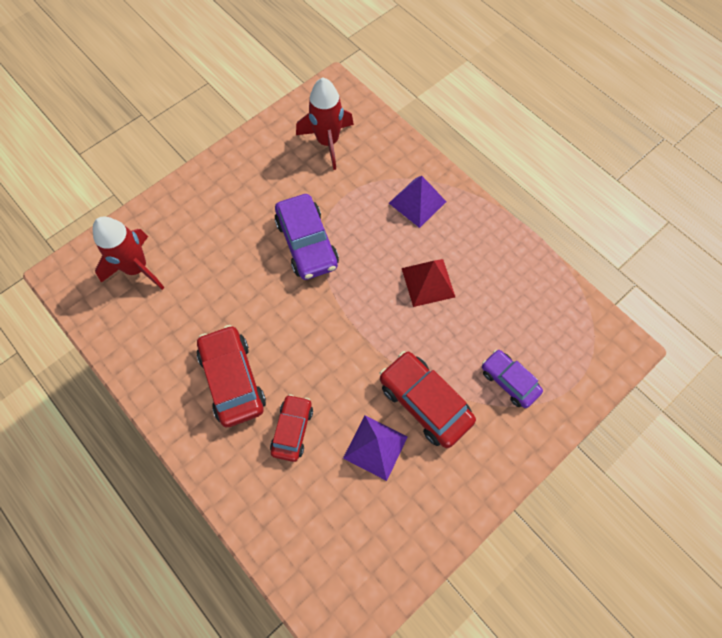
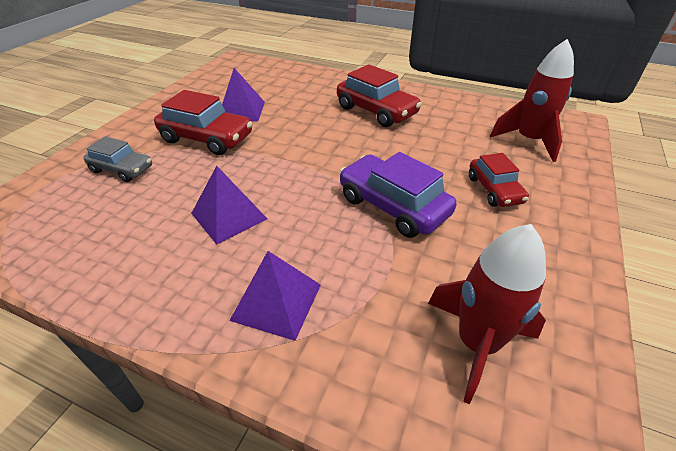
camera: 155 degrees right, 25 degrees down
red car [270,394,313,462] -> red car moved to [469,153,529,207]
red pyramid [402,259,455,307] -> purple pyramid [191,166,267,245]
purple car [482,349,543,408] -> grey car [83,136,152,182]

